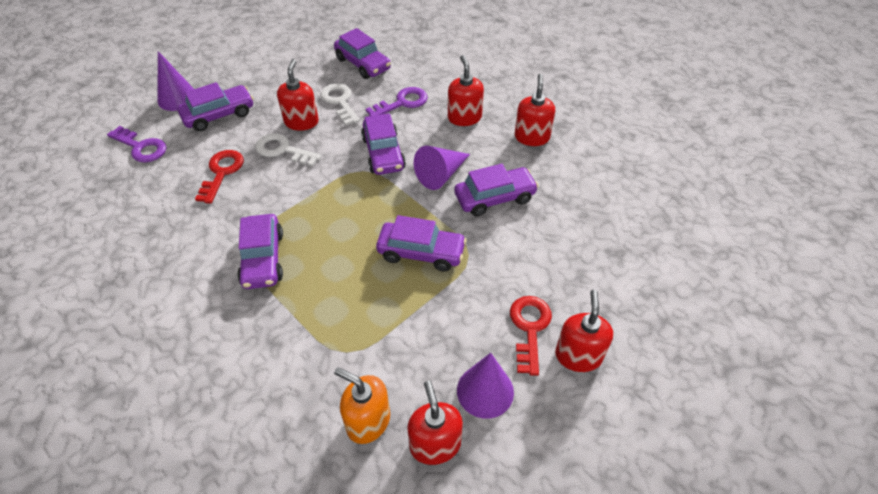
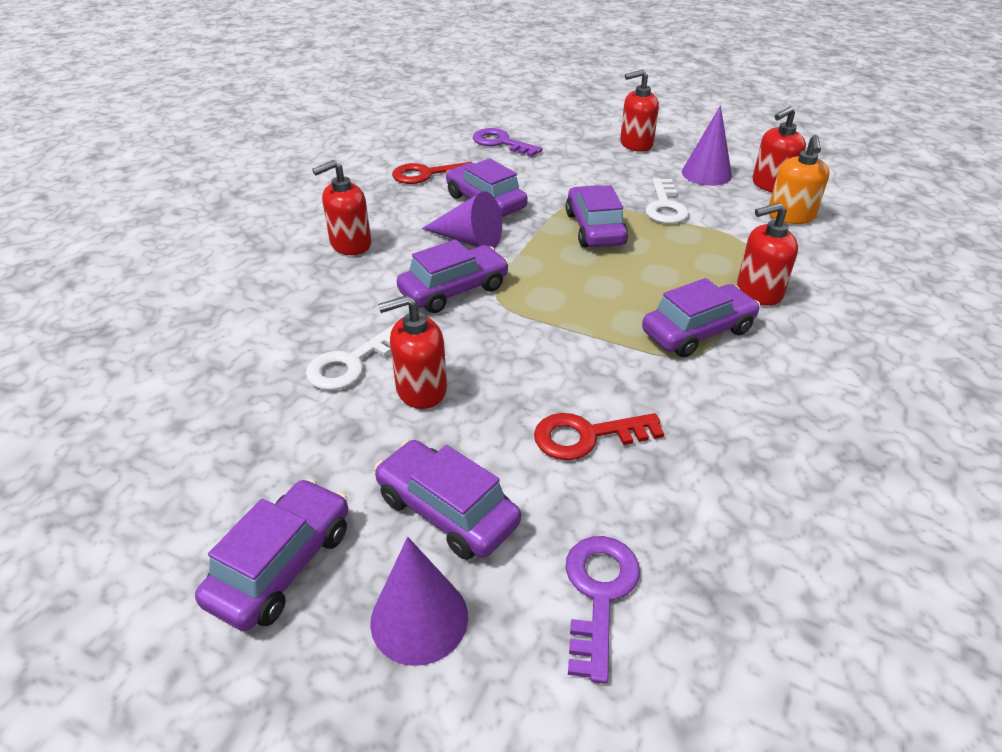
camera: 110 degrees left, 10 degrees down
white key [255,133,322,167] -> white key moved to [645,178,689,224]
purple car [334,28,391,79] -> purple car moved to [195,478,348,631]
purple key [366,87,428,116] -> purple key moved to [473,128,543,157]
red key [510,296,552,376] -> red key moved to [392,162,472,184]
red soap dispenser [515,74,555,146] -> red soap dispenser moved to [737,203,798,306]

